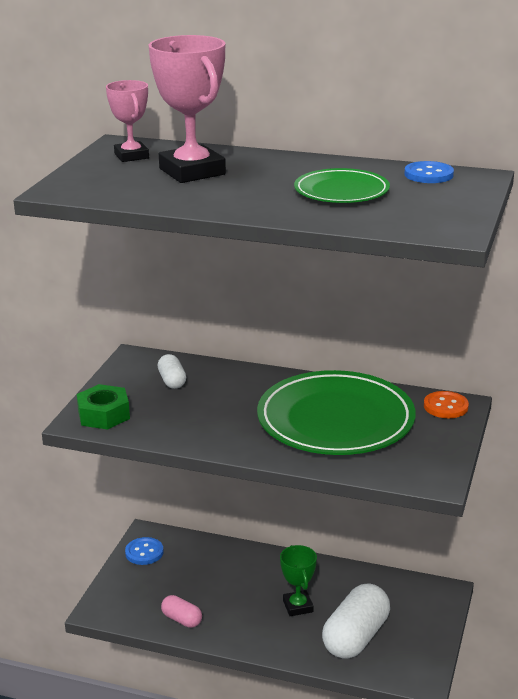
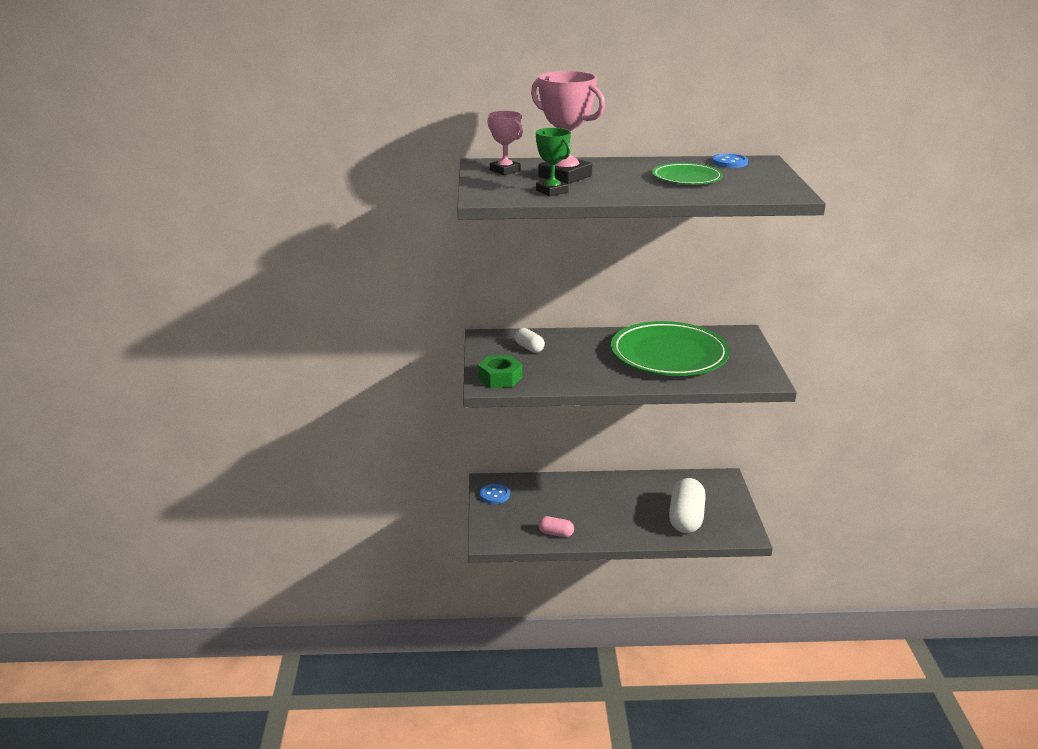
camera: 20 degrees left, 0 degrees up
green trophy [280,545,317,616] -> green trophy moved to [536,128,571,196]
orange button [424,391,469,418] -> none

